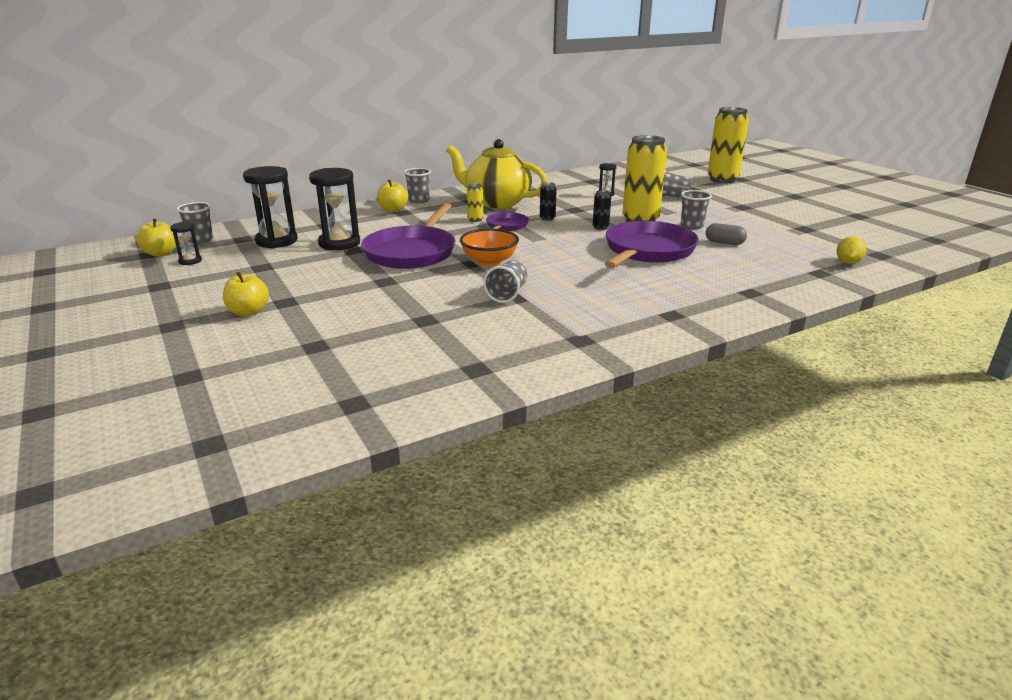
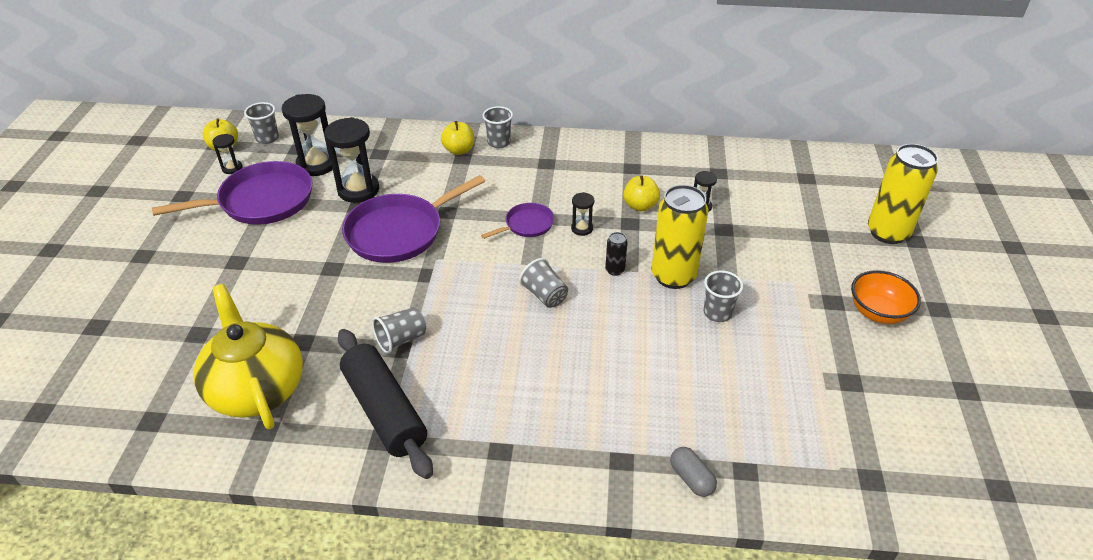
camera: 35 degrees right, 15 degrees up
yellow apple [223,272,269,316] -> yellow apple moved to [623,176,660,211]
yellow teapot [446,139,547,208] -> yellow teapot moved to [194,284,303,430]
orange bowl [460,229,519,266] -> orange bowl moved to [851,270,921,324]
yellow can [467,183,483,222] -> none
black can [540,182,557,221] -> black hourglass [571,192,594,236]
purple pan [605,221,699,268] -> purple pan moved to [152,161,312,225]
grey cup [662,170,693,198] -> grey cup moved to [519,258,568,308]
grey capsule [706,223,747,245] -> grey capsule moved to [670,447,717,497]
yellow lemon [837,237,866,264] -> none
none -> black rolling pin [338,329,433,479]

